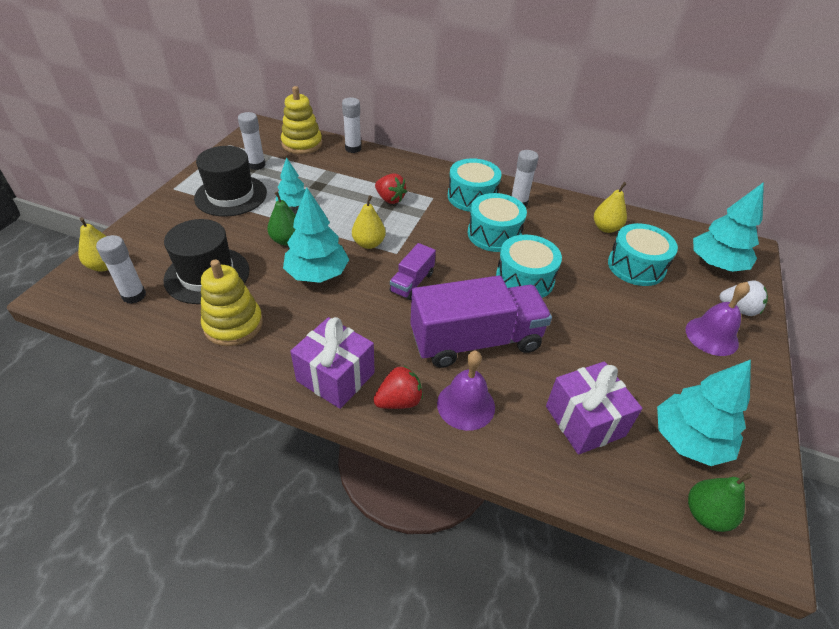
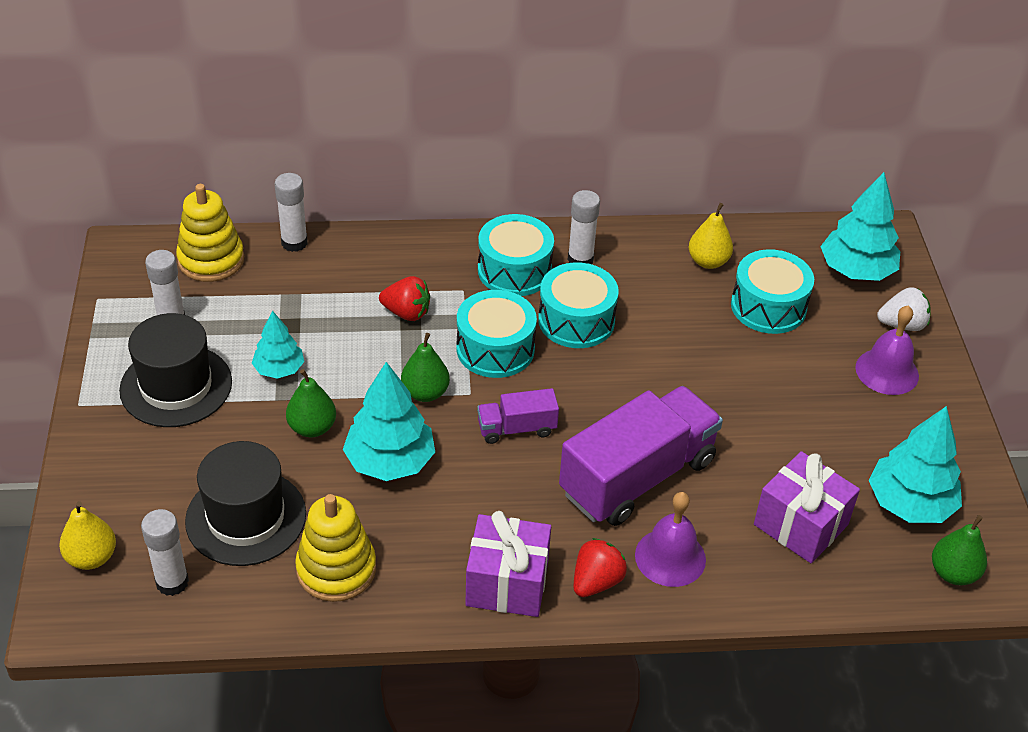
camera: 25 degrees left, 0 degrees up
yellow pear [352,195,386,249] -> green pear [401,333,450,402]
purple truck [389,243,436,300] -> purple truck turned 75 degrees clockwise [477,388,559,444]
turquoise drum [496,235,562,298] -> turquoise drum moved to [456,290,537,378]

